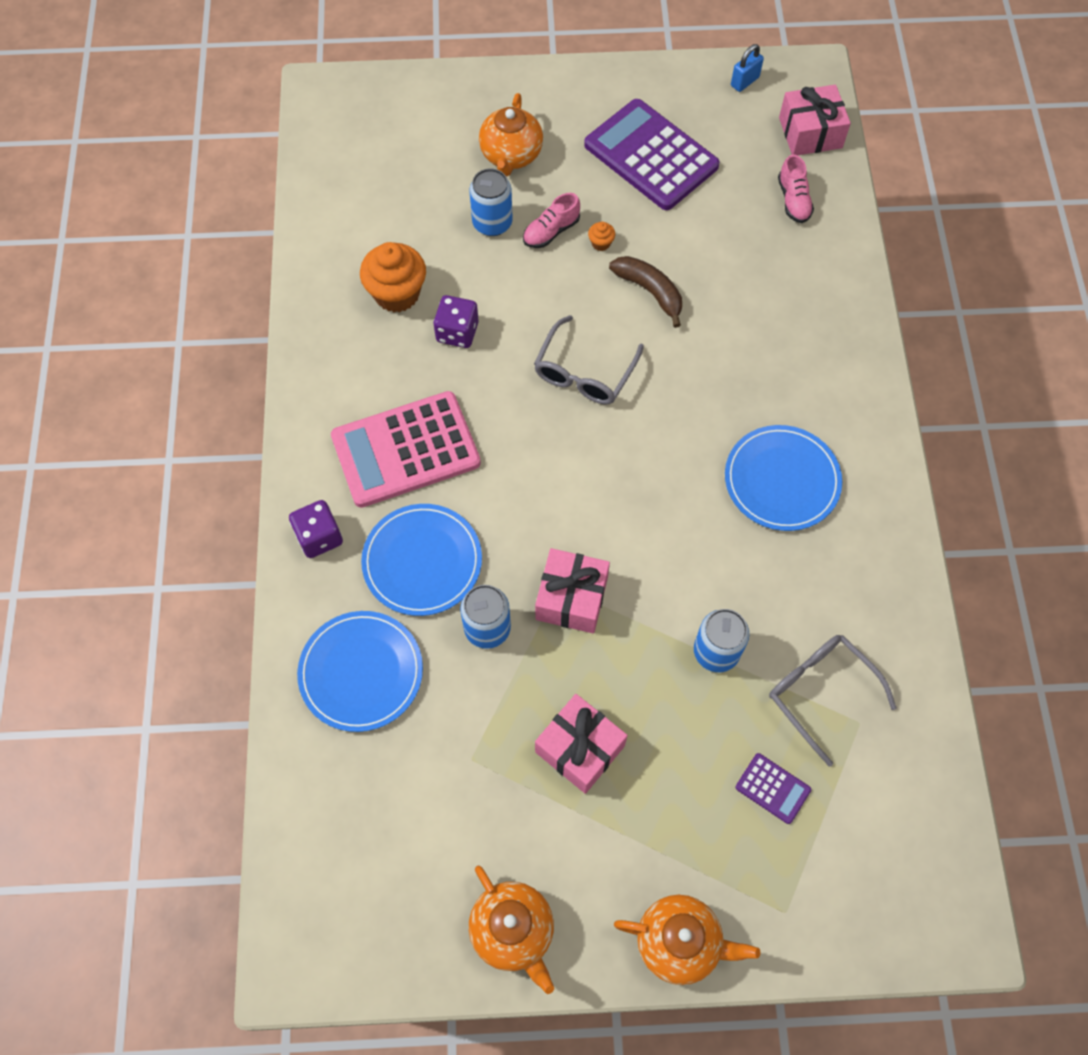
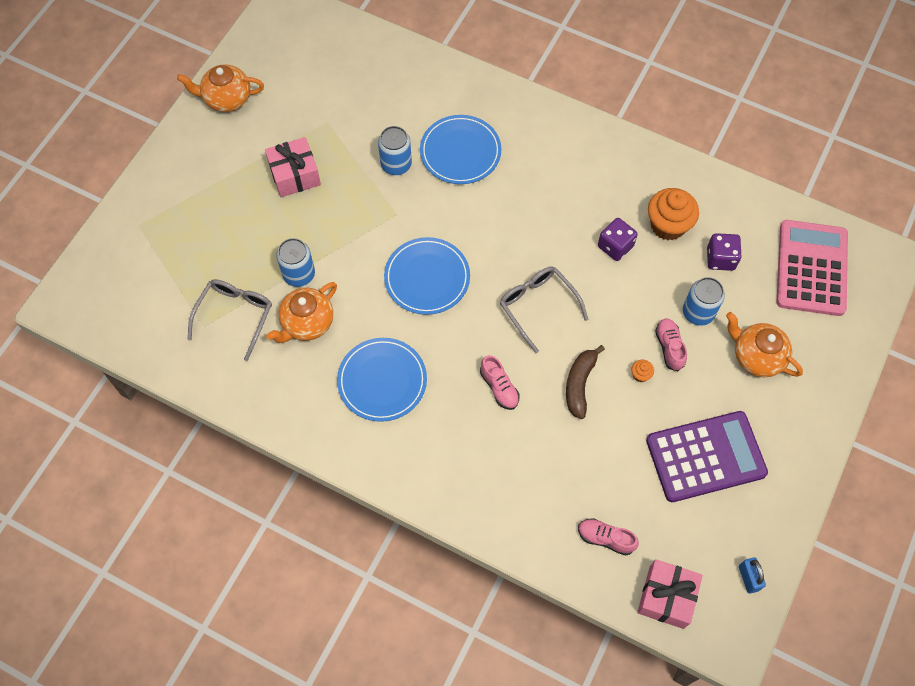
camera: 120 degrees right, 0 degrees up
purple dice [289,500,343,558] -> purple dice moved to [707,233,742,271]
blue plate [297,611,423,732] -> blue plate moved to [384,237,470,315]
pink calculator [331,391,481,508] -> pink calculator moved to [777,220,848,316]
pink gift [535,548,610,633] -> none
brown banana [609,256,682,328] -> brown banana turned 120 degrees clockwise [566,345,605,419]
orange teapot [614,895,760,985] -> orange teapot moved to [266,282,337,343]
purple calculator [735,753,811,824] -> none
grey glasses [769,635,897,767] -> grey glasses turned 60 degrees counterclockwise [188,279,272,361]
none -> pink shoe [480,355,519,410]

